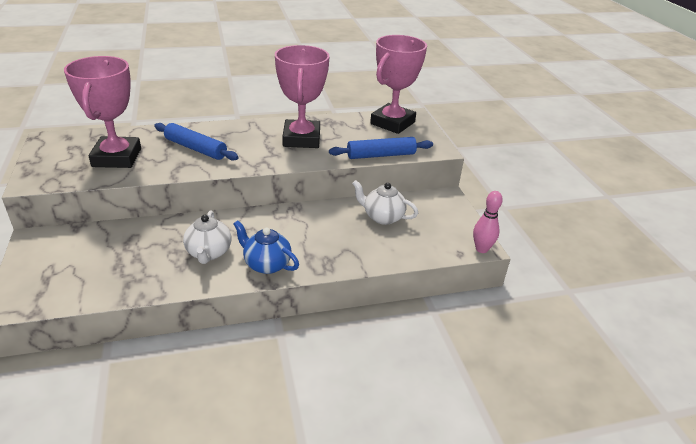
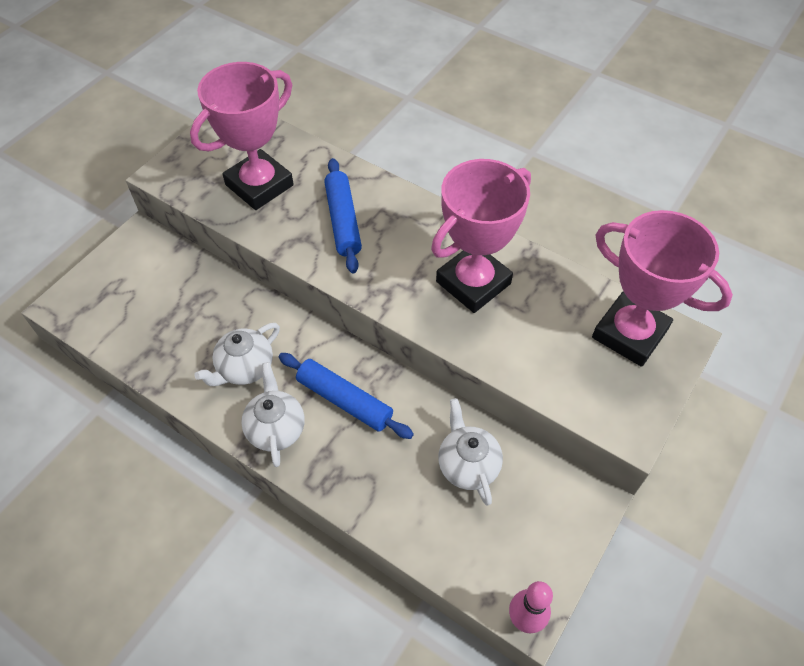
camera: 50 degrees right, 20 degrees up
blue teapot [234,220,299,274] -> white teapot [241,362,305,467]
blue rolling pin [329,137,433,159] -> blue rolling pin moved to [279,353,414,439]
pink trophy [370,35,427,134] -> pink trophy turned 45 degrees clockwise [592,210,733,367]

